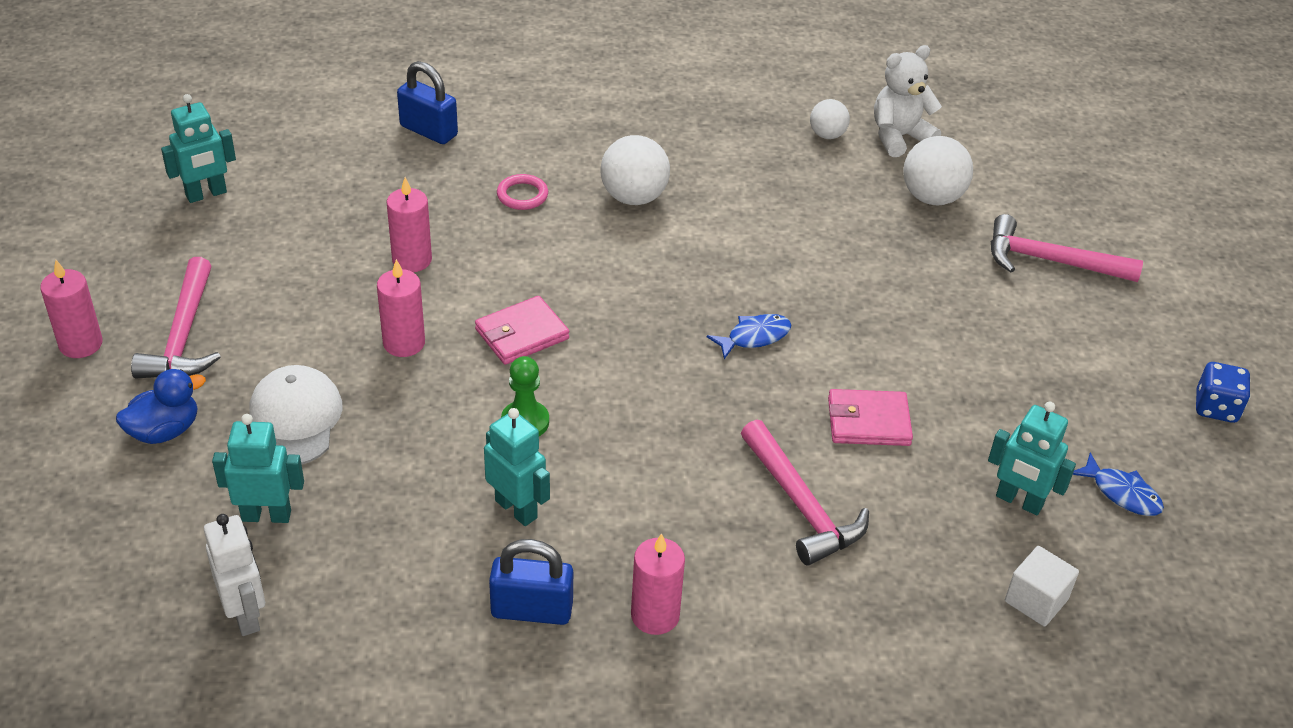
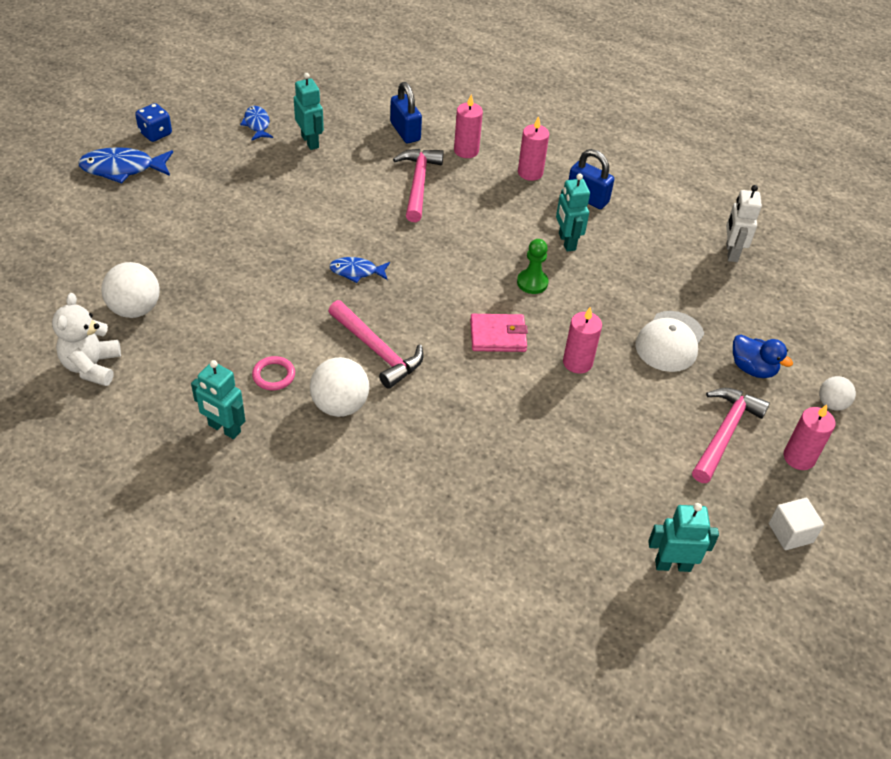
camera: 150 degrees left, 5 degrees up
blue duck [116,369,206,444] -> blue duck turned 135 degrees counterclockwise [733,335,793,378]
turquoise robot [212,414,304,523] -> turquoise robot moved to [191,360,245,439]
pink candle [387,177,432,272] -> pink candle moved to [454,94,483,158]
blue padlock [397,61,458,144] -> blue padlock moved to [390,82,422,143]
pink ring [497,174,548,210] -> pink ring moved to [252,356,295,390]
white ball [810,99,850,139] -> white ball moved to [819,376,856,411]
pink wallet [828,389,913,446] -> none
white teddy bear [874,45,942,157] -> white teddy bear turned 90 degrees clockwise [52,293,121,386]
pink hammer [991,214,1143,282] -> pink hammer moved to [328,300,423,389]
white cube [1005,546,1079,627] -> white cube moved to [769,498,824,550]
none -> blue fish [78,147,173,184]

